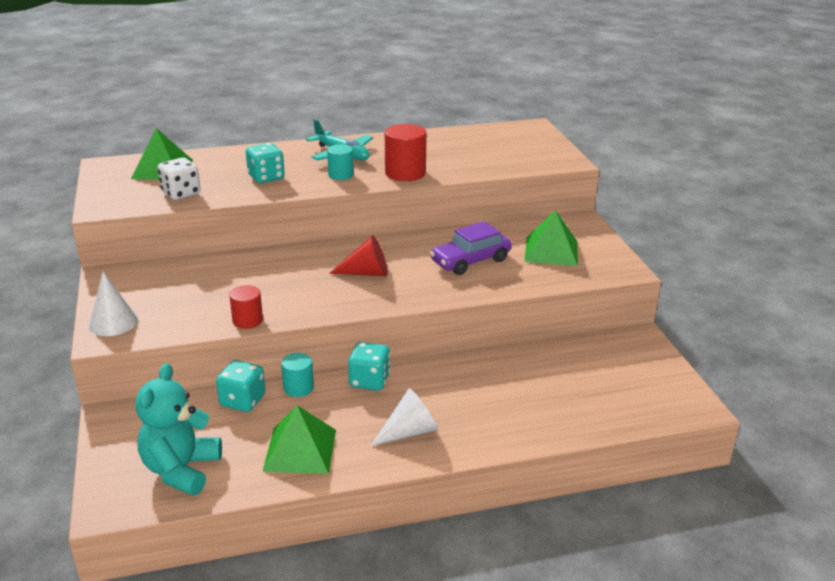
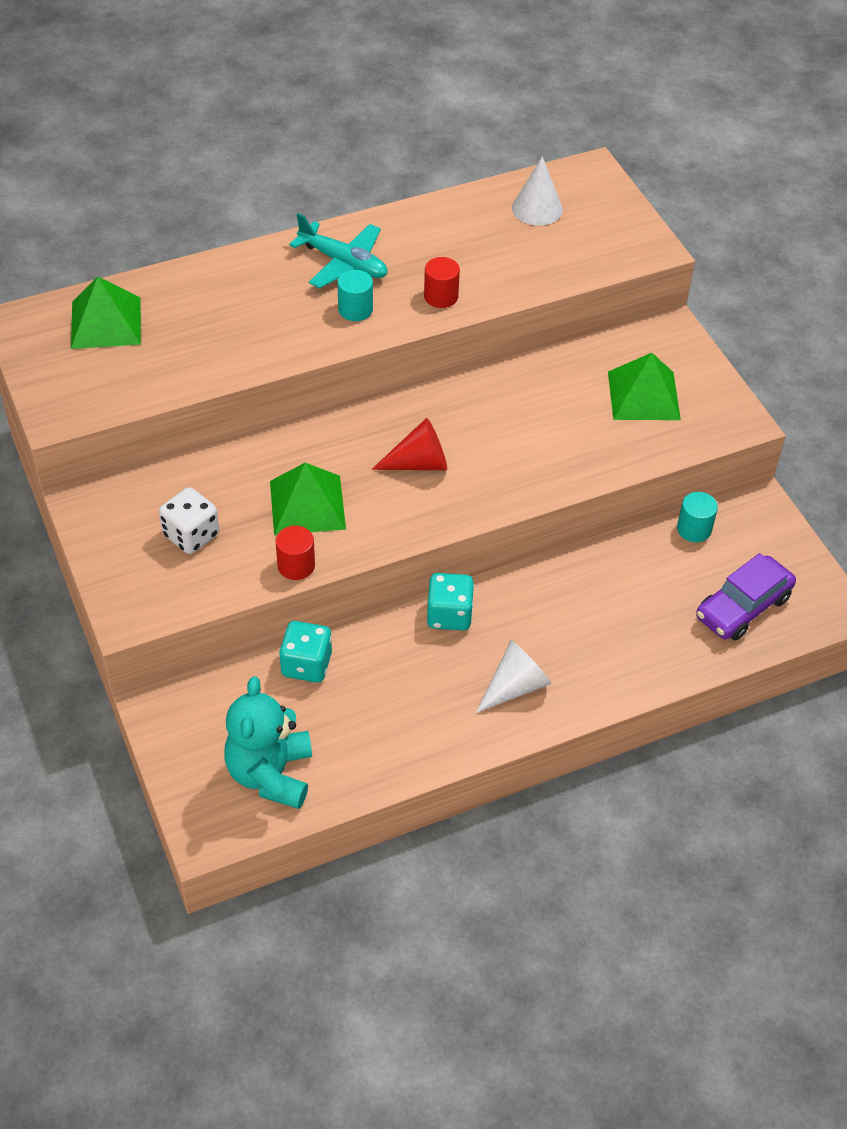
camera: 10 degrees left, 20 degrees up
white cone [89,272,138,336] -> white cone moved to [512,156,563,226]
white dice [158,158,201,200] -> white dice moved to [159,487,219,554]
turquoise dice [246,143,285,183] -> none
green pyramid [262,405,336,474] -> green pyramid moved to [270,463,346,535]
turquoise cylinder [281,353,314,397] -> turquoise cylinder moved to [677,492,718,542]
red cylinder [385,124,427,181] -> red cylinder [424,257,460,308], size x0.62
purple car [430,221,511,275] -> purple car moved to [696,553,796,641]

